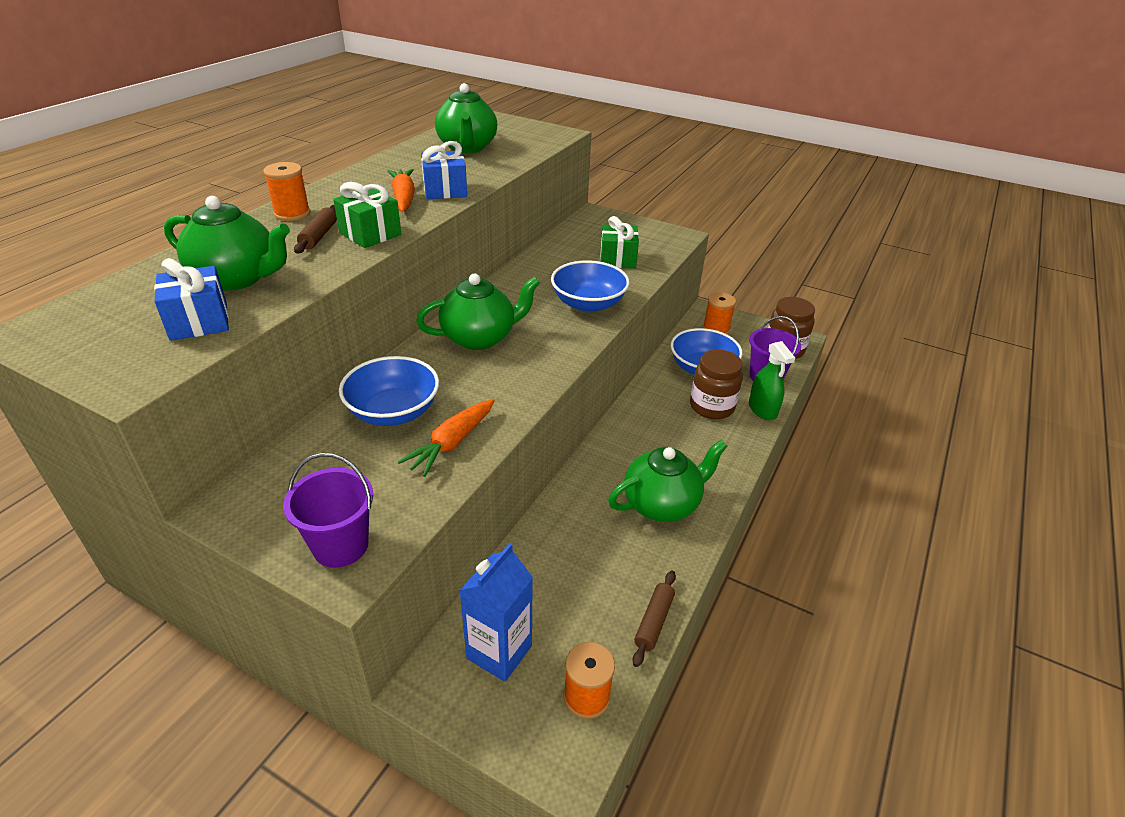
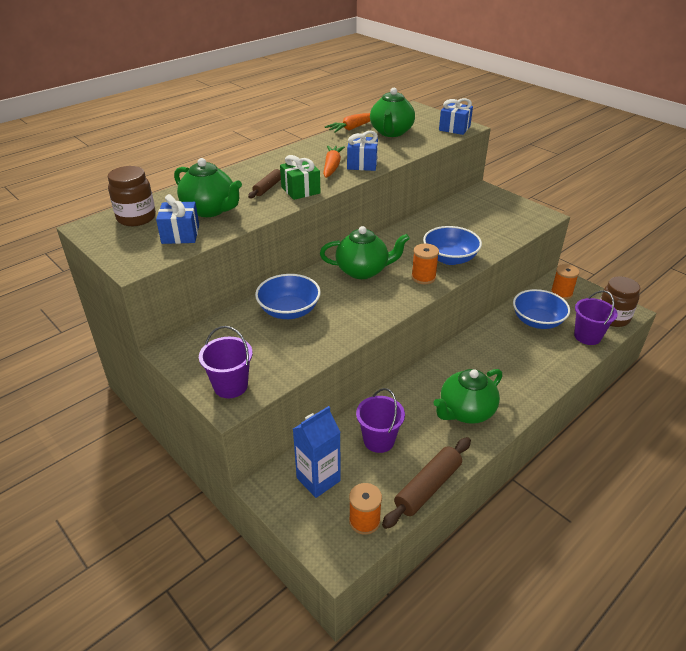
camera: 20 degrees right, 0 degrees up
orange spool [263,162,310,221] -> orange spool moved to [411,243,439,284]
orange carrot [398,399,495,477] -> orange carrot moved to [325,113,370,133]
green gift [600,216,639,269] -> none
green teapot [608,440,728,522] -> green teapot turned 150 degrees clockwise [433,369,502,424]
brown rolling pin [632,570,676,667] -> brown rolling pin [382,437,471,529], size x1.67
brown jar [690,349,743,419] -> brown jar moved to [108,166,156,226]
green spray bottle [749,341,795,420] -> none
none -> purple bucket [356,388,405,453]
none -> blue gift [439,98,473,135]

